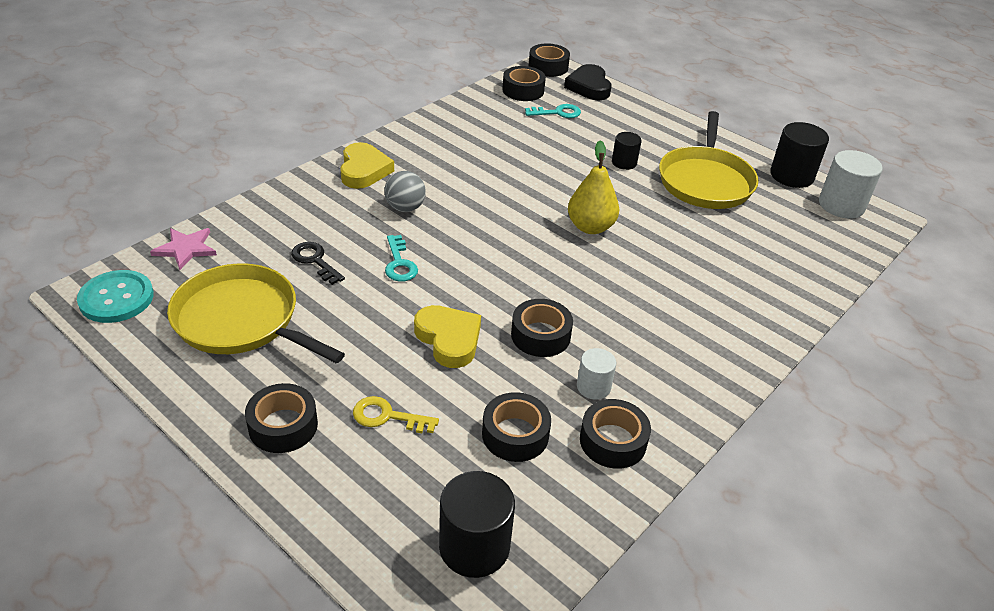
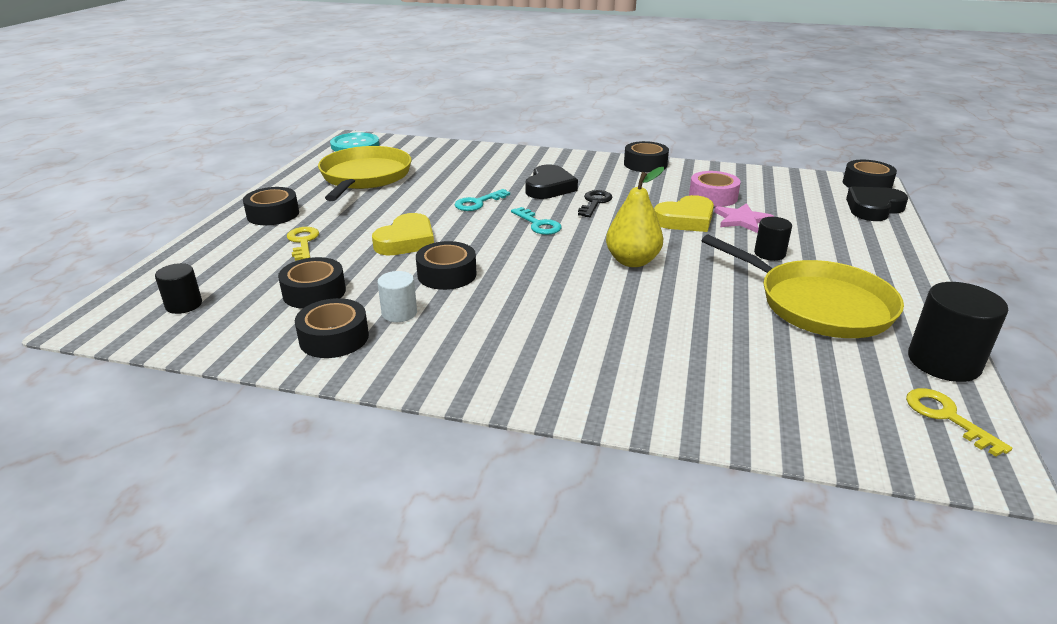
camera: 65 degrees right, 10 degrees down
pink star [150,228,217,270] -> pink star moved to [714,203,774,233]
black key [291,242,345,285] -> black key moved to [578,190,613,217]
yellow heart [340,142,394,189] -> yellow heart moved to [654,195,714,232]
grey ball [384,171,426,212] -> black heart [526,164,578,199]
black cylinder [439,471,515,578] -> black cylinder [155,263,202,314], size x0.58
black tape [502,66,546,101] -> black tape moved to [624,141,669,173]
turquoise key [525,104,581,118] -> turquoise key moved to [511,207,562,235]
yellow pan [659,111,759,209] -> yellow pan turned 120 degrees counterclockwise [701,235,904,338]
white cylinder [819,150,882,219] -> yellow key [906,388,1012,457]
none -> pink tape [689,171,741,207]

